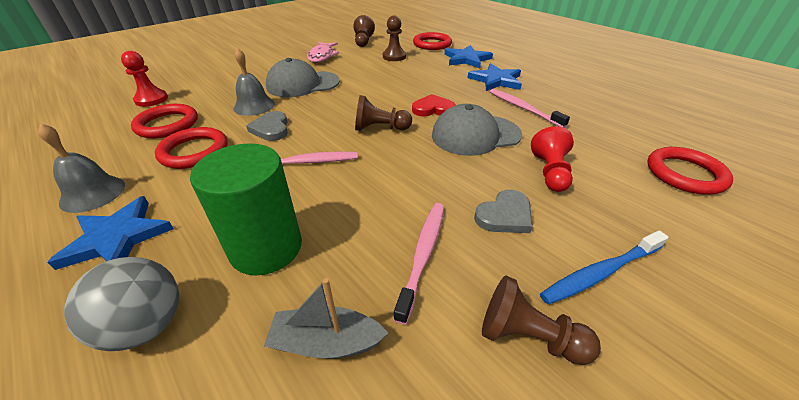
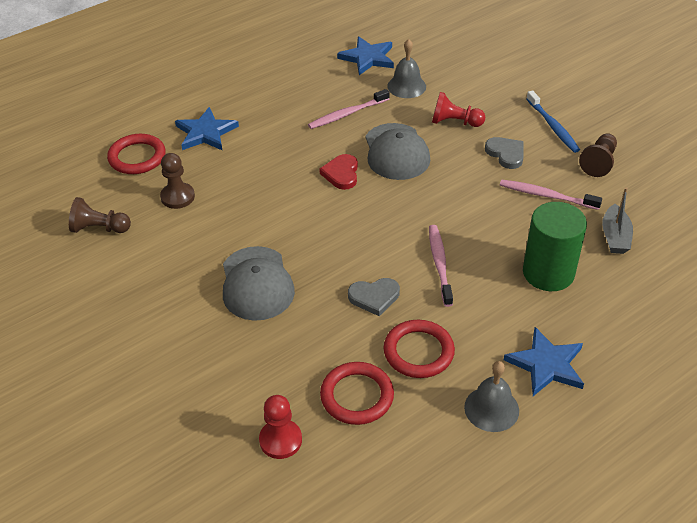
camera: 85 degrees left, 5 degrees up
grey ball [64,257,179,351] -> none
grey bell [234,48,275,116] -> grey bell moved to [387,39,426,98]
pink fish [307,42,339,62] -> none
brown pawn [355,95,412,131] -> none
blue star [467,63,522,91] -> blue star moved to [337,36,394,75]
red ring [647,147,733,195] -> none

